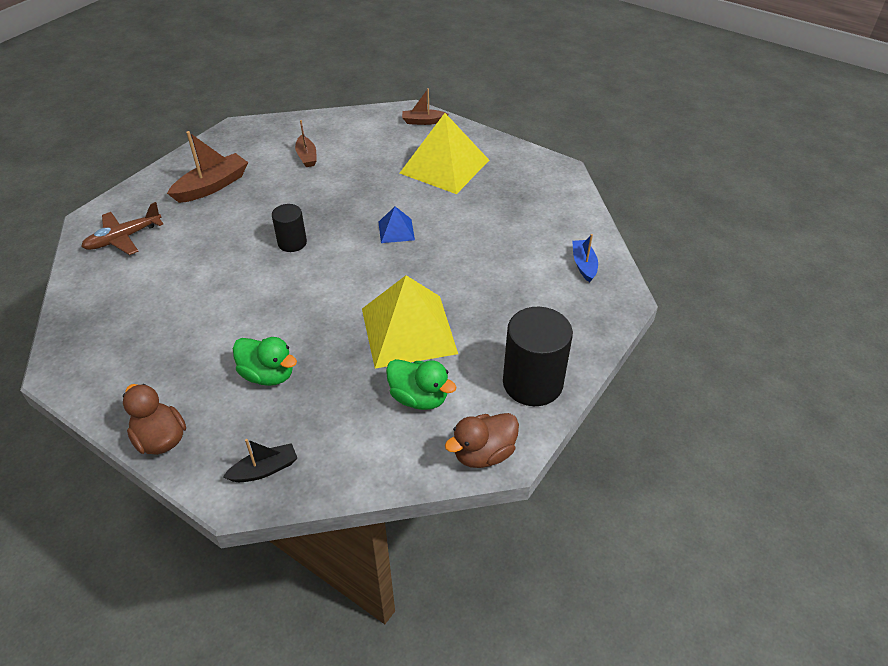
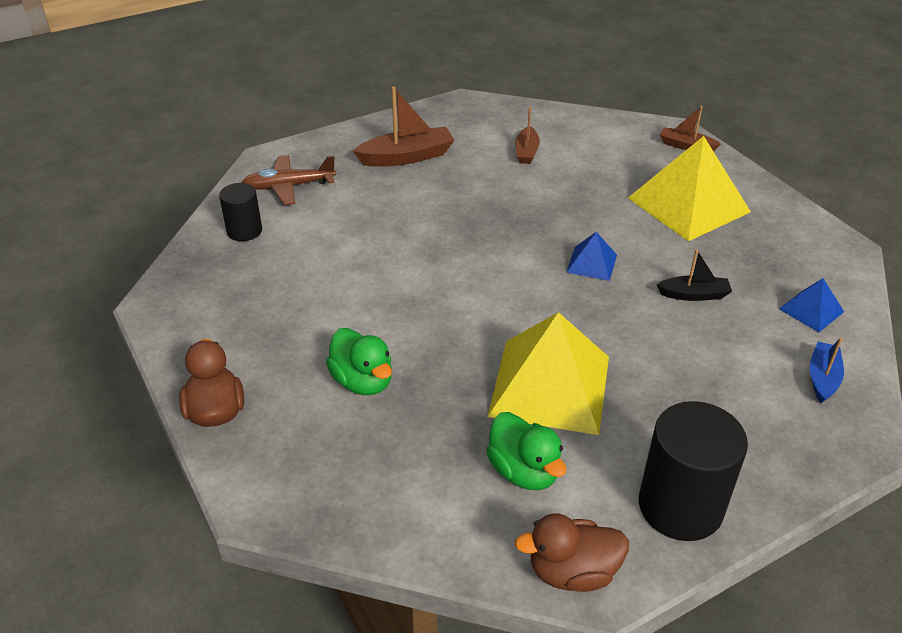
camera: 25 degrees right, 5 degrees down
black boat [223,439,297,482] -> black boat moved to [657,249,732,301]
black cylinder [272,204,307,252] -> black cylinder moved to [219,183,262,241]
none -> blue pyramid [779,278,844,332]

